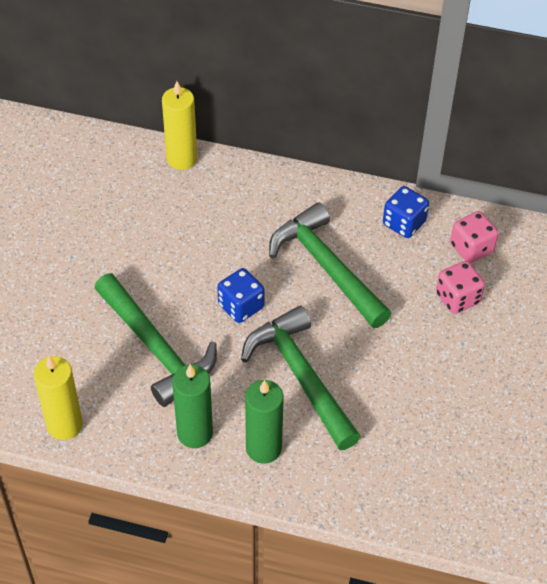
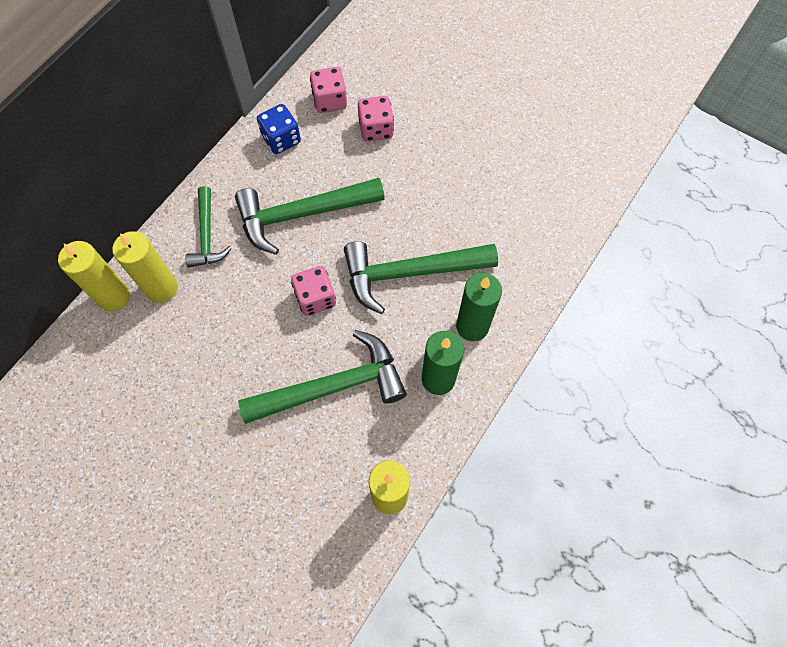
camera: 70 degrees left, 15 degrees up
blue dice [217,268,265,323] -> pink dice [291,266,336,316]
none -> yellow candle [112,231,178,303]
none -> green hammer [185,186,232,267]

